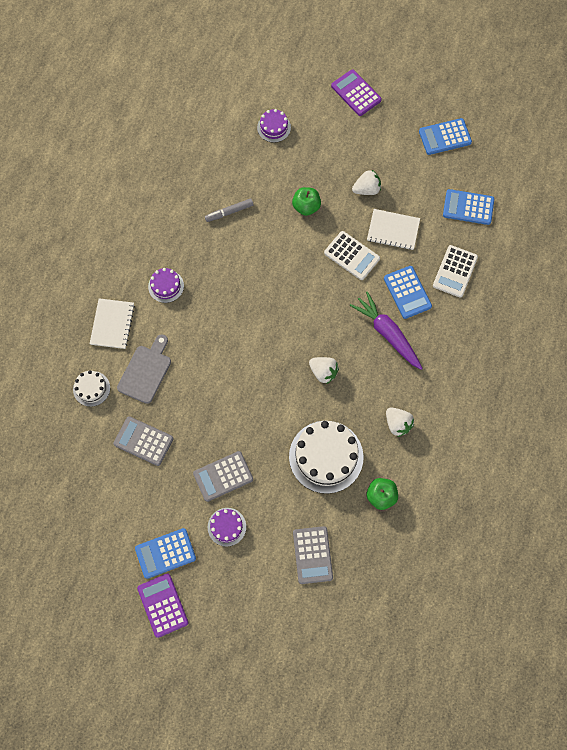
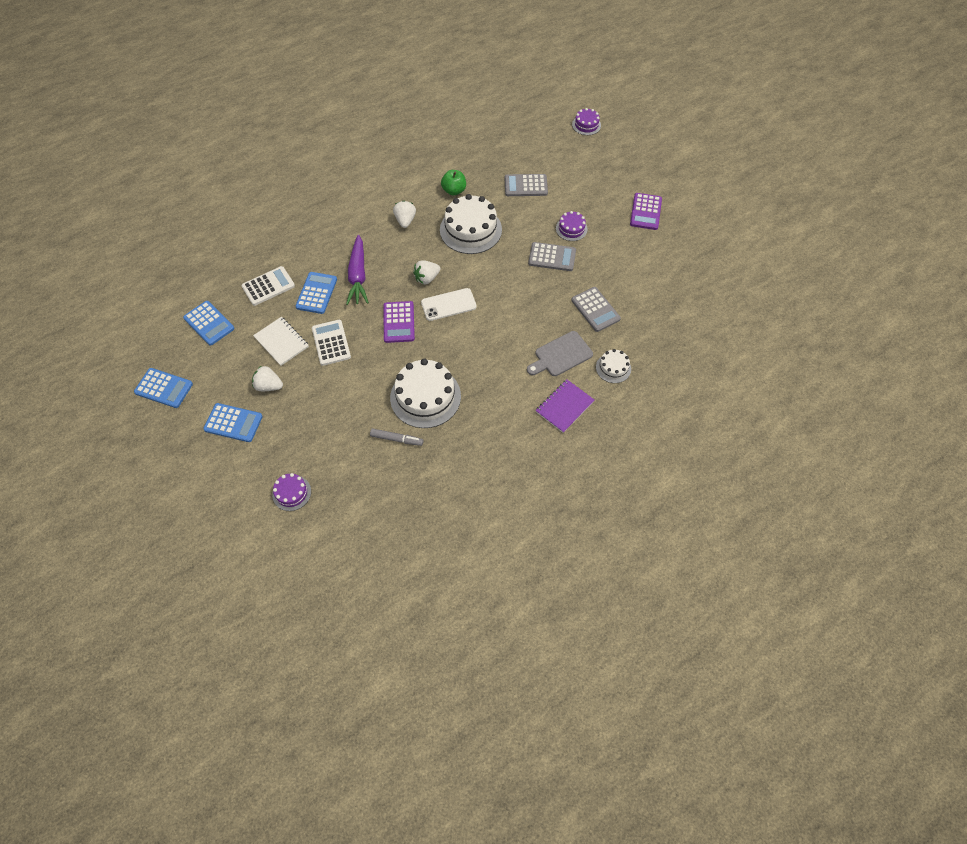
camera: 145 degrees left, 10 degrees down
white notebook [89,298,135,349] -> purple notebook [535,379,594,433]
blue calculator [135,528,196,579] -> blue calculator moved to [203,403,263,442]
purple cake [148,268,184,303] -> purple cake moved to [572,108,601,135]
green apple [292,187,321,216] -> none
grey calculator [293,526,333,584] -> grey calculator turned 120 degrees counterclockwise [504,174,548,196]
white strawberry [309,357,339,384] -> white strawberry turned 105 degrees counterclockwise [413,260,440,284]
purple calculator [331,69,382,116] -> purple calculator moved to [383,301,415,343]
none -> white cake [390,359,461,428]
none -> white phone [421,288,477,321]

